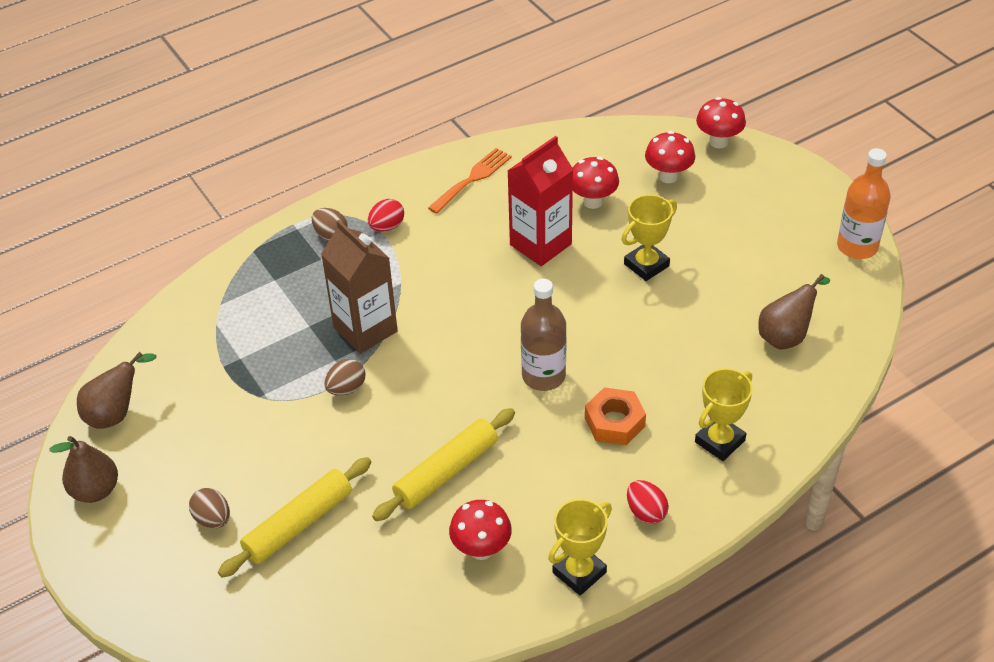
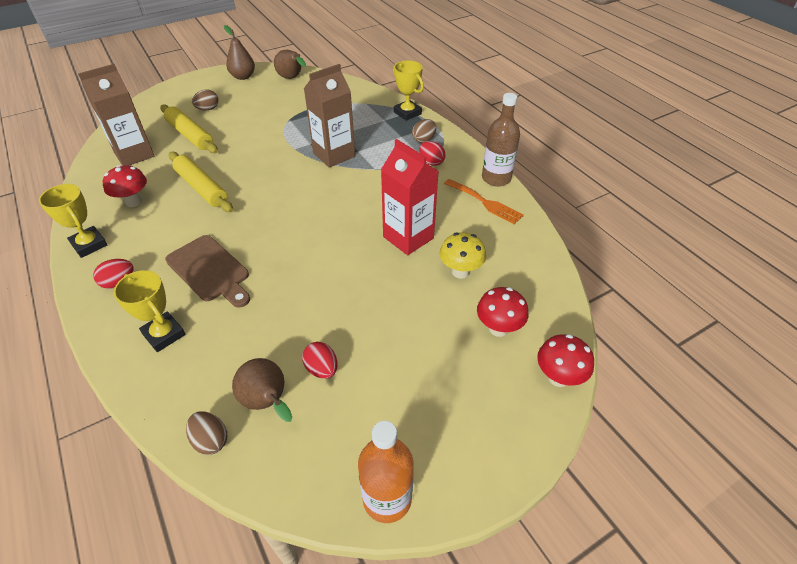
camera: 90 degrees right, 0 degrees up
brown egg [324,359,365,396] -> brown egg moved to [186,411,227,455]
brown bottle [521,279,567,391] -> brown bottle moved to [482,93,520,186]
red mushroom [573,157,619,209] -> yellow mushroom [440,232,486,279]
orange nut [585,387,646,445] -> brown cutting board [165,235,250,308]
yellow trophy [622,194,677,281] -> yellow trophy moved to [393,60,424,121]
none -> brown carton [78,64,154,166]
none -> red egg [302,342,337,379]

